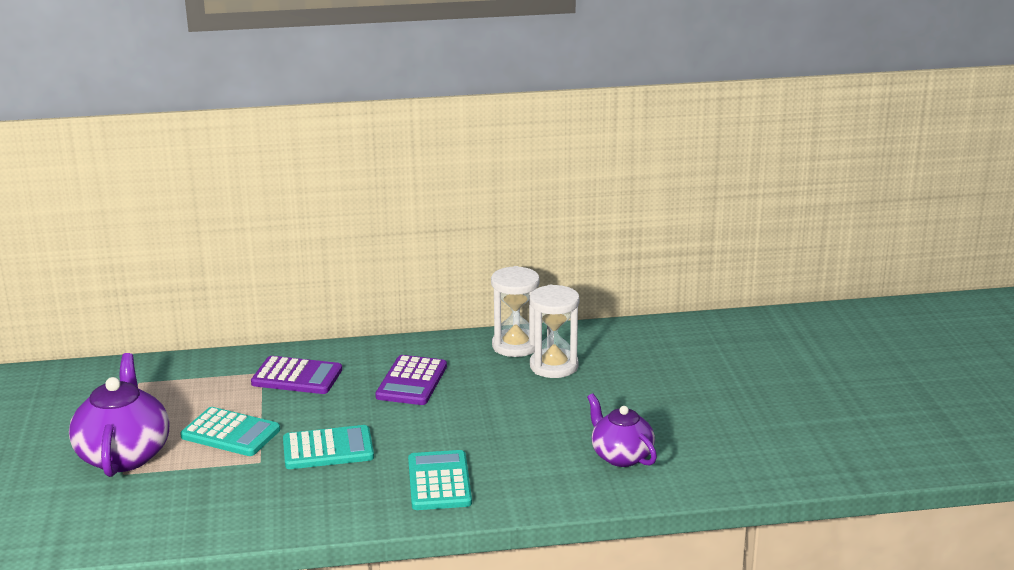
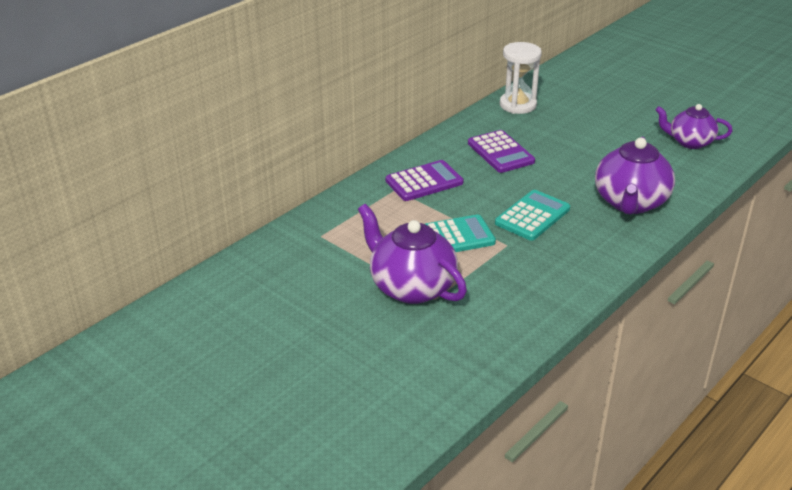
camera: 40 degrees left, 10 degrees up
turquoise calculator [408,450,472,510] -> purple teapot [595,137,675,215]
white hourglass [530,285,580,378] -> none

